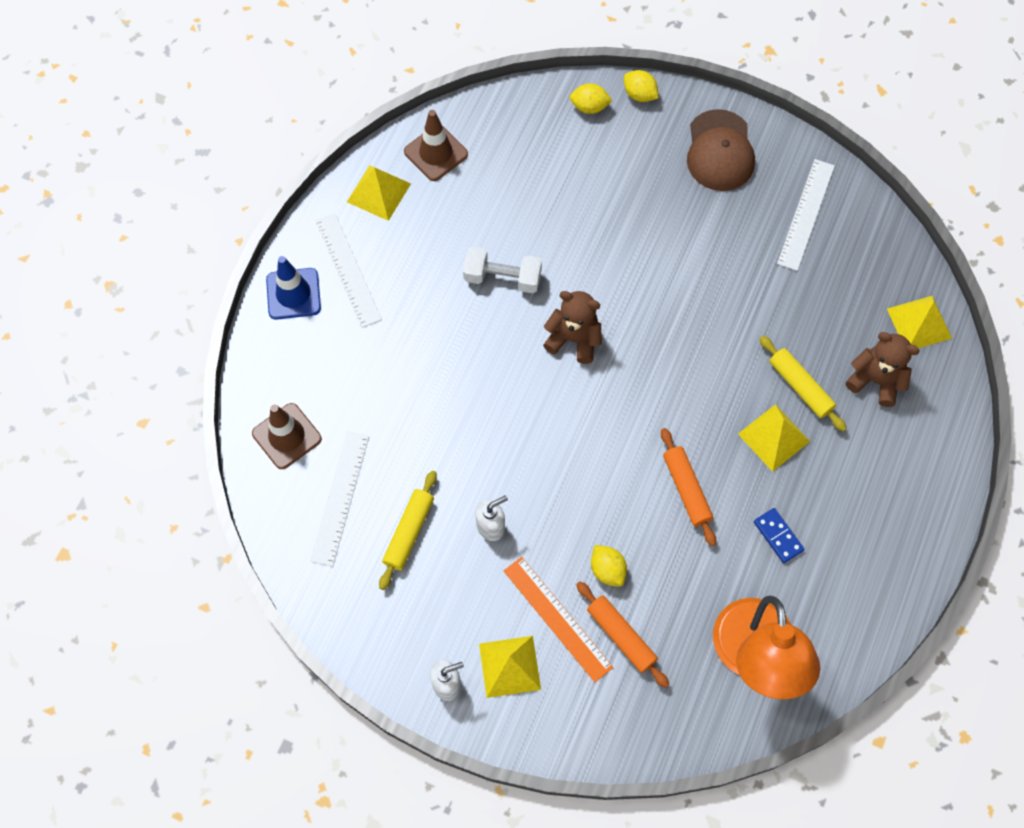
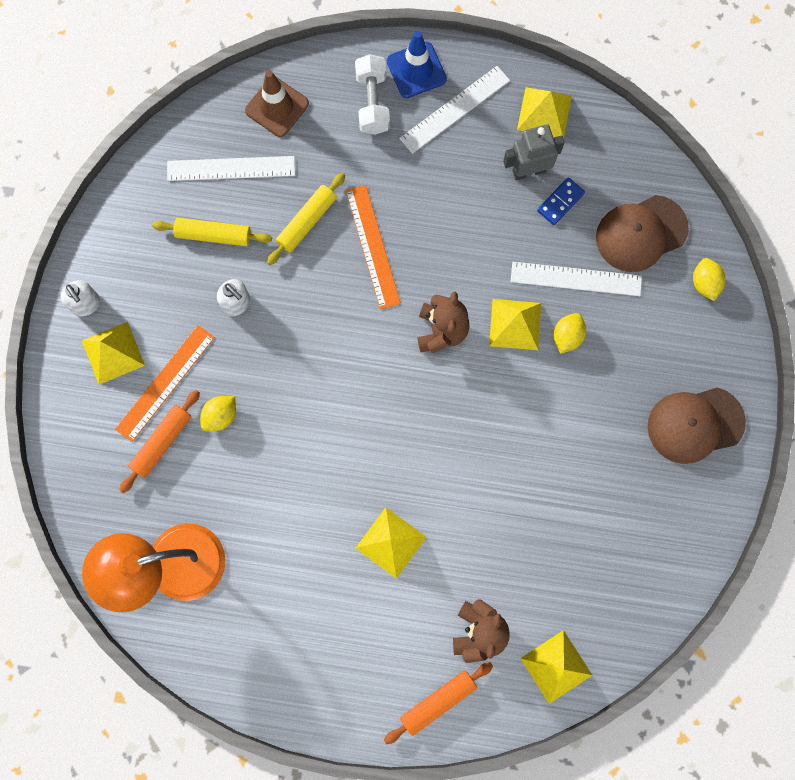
camera: 75 degrees right, 10 degrees up
brown traffic cone [404,110,468,181] -> none
white dumbbell [463,246,542,293] -> white dumbbell moved to [355,54,390,135]
yellow lemon [624,70,658,102] -> yellow lemon moved to [553,313,586,354]
orange rolling pin [661,428,716,546] -> orange rolling pin moved to [384,662,493,744]
blue domino [754,508,805,563] -> blue domino moved to [537,177,585,225]
yellow rolling pin [759,336,847,431] -> yellow rolling pin moved to [267,173,345,265]
white ruler [777,159,835,271] -> white ruler moved to [510,262,642,296]
none -> orange ruler [346,185,401,309]
none -> yellow pyramid [489,299,541,350]
none -> grey robot [503,124,565,180]
none -> brown cap [596,195,689,272]

